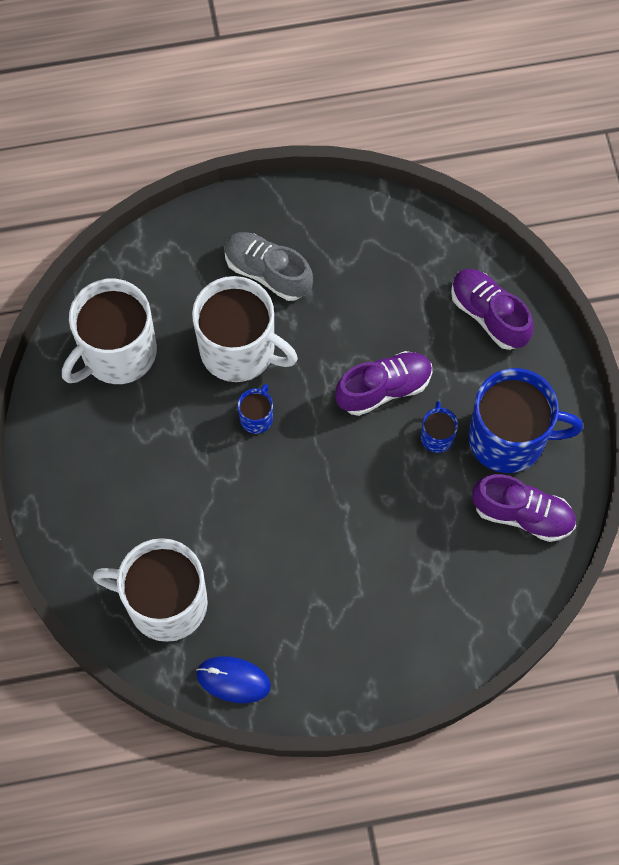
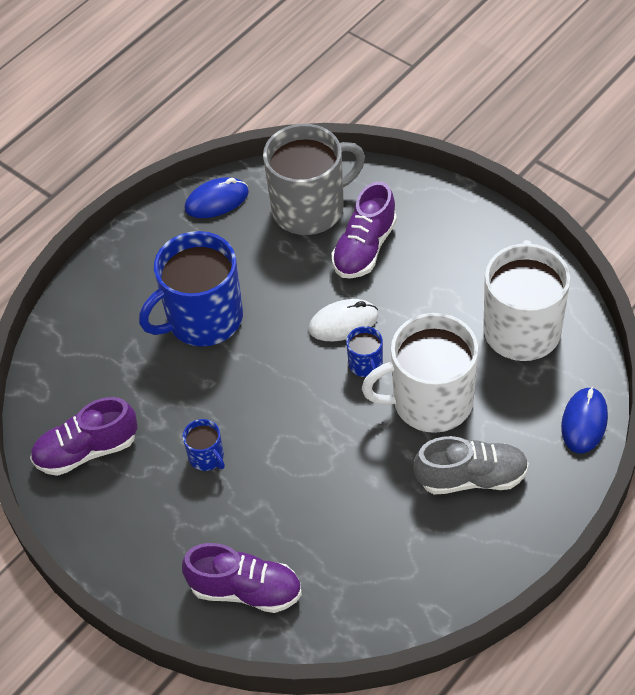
camera: 145 degrees right, 15 degrees down
white mug [93,538,208,642] -> grey mug [263,124,365,235]
purple shoe [335,351,432,416] -> purple shoe moved to [332,182,397,279]
blue mug [468,368,583,473] -> blue mug moved to [139,231,243,346]
none -> white mouse [309,299,378,341]
none -> blue mouse [561,387,608,453]

